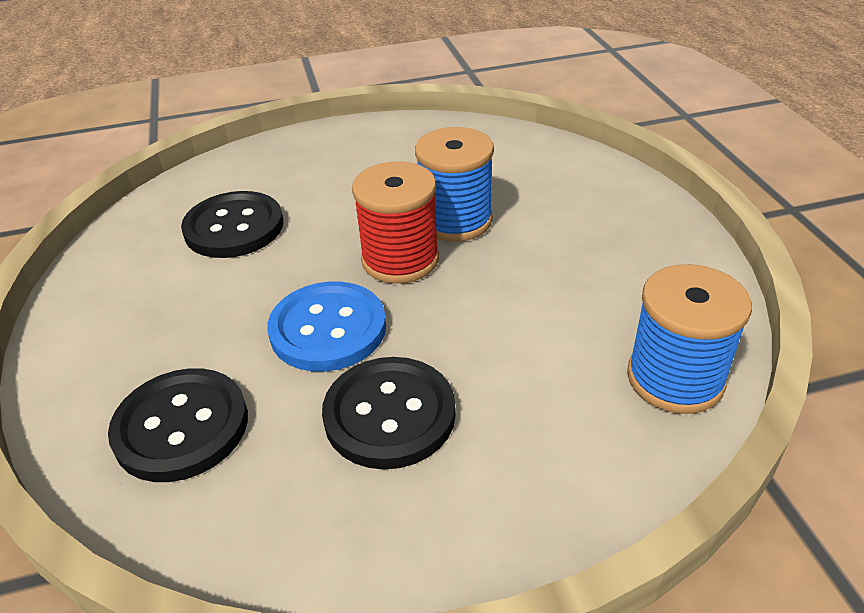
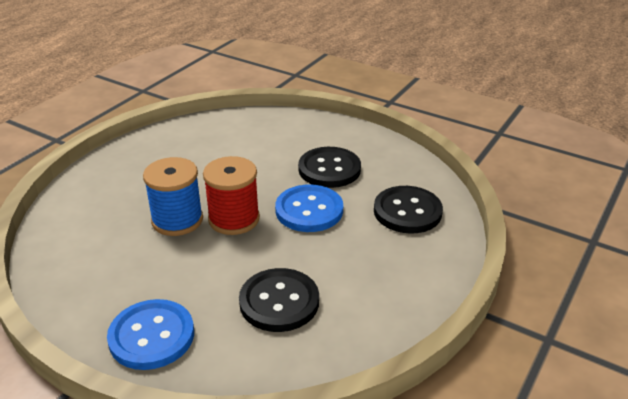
camera: 135 degrees left, 5 degrees down
blue spool [627,264,752,414] -> none
none -> blue button [107,299,194,370]

